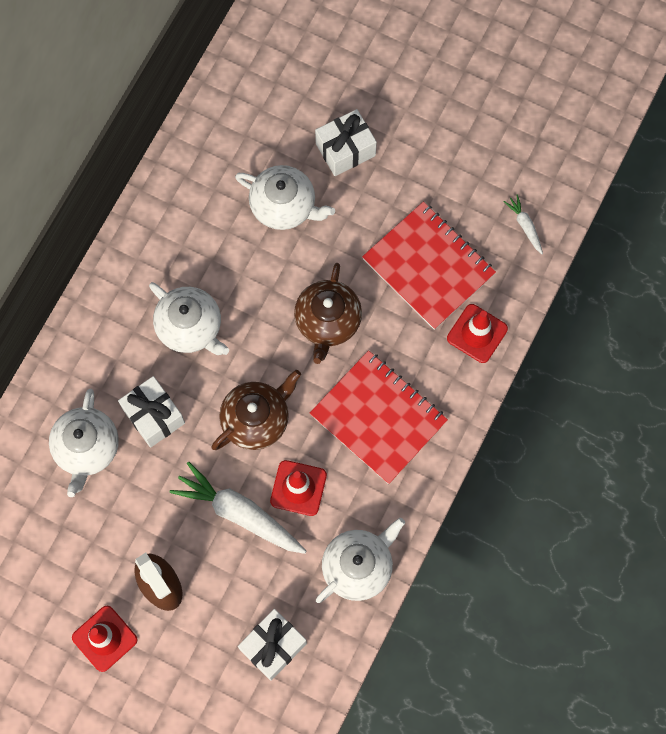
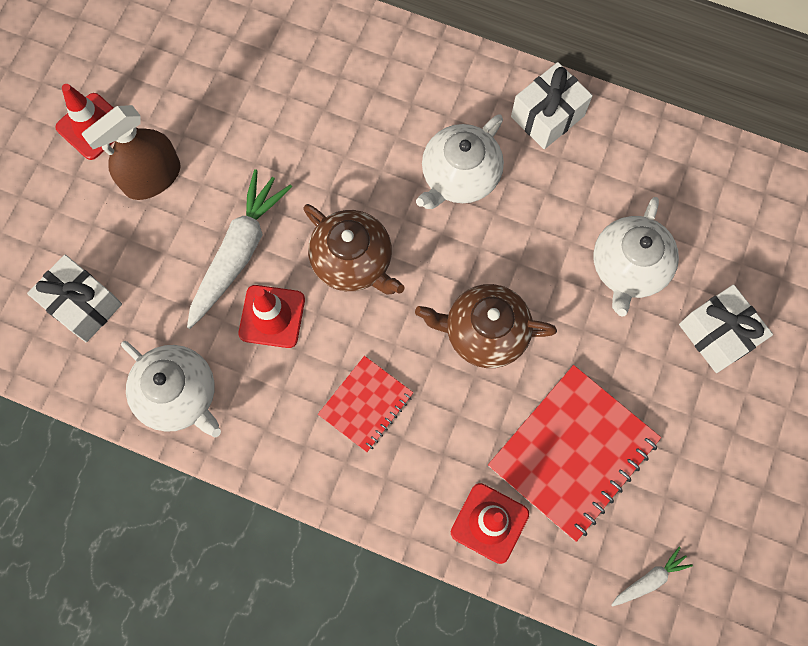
camera: 85 degrees right, 0 degrees up
white teapot [49,389,119,497] -> none
white gift [118,376,185,448] -> white gift moved to [511,62,593,149]
red notebook [310,350,448,484] -> red notebook [318,356,413,452], size x0.57

